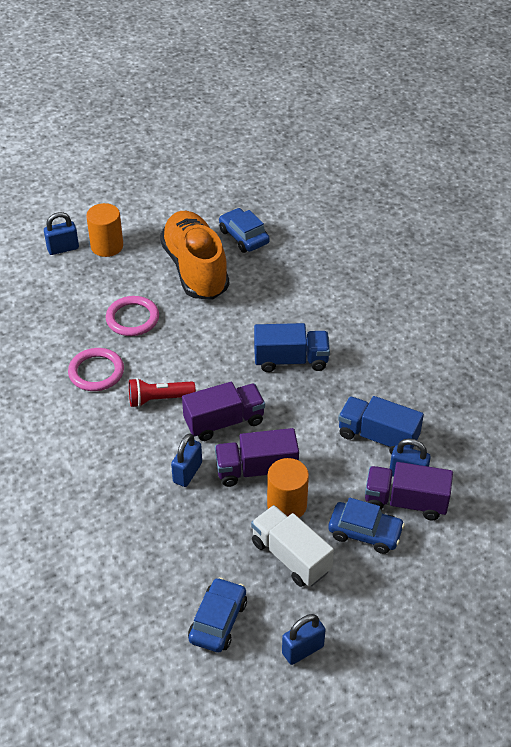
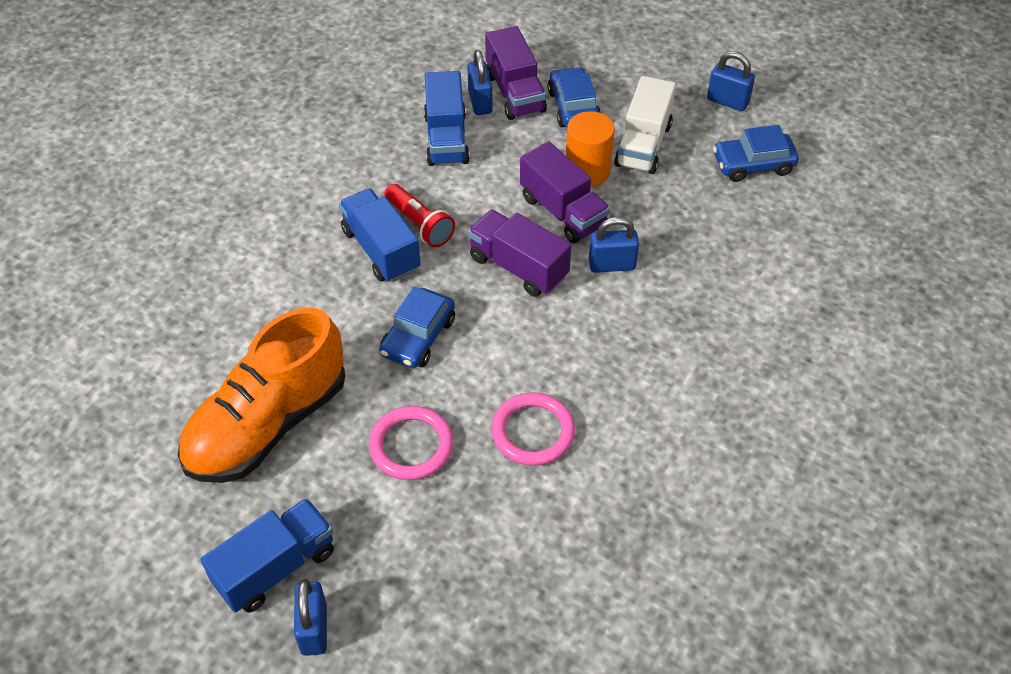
camera: 120 degrees left, 5 degrees up
blue padlock [44,212,79,255] -> blue padlock turned 45 degrees clockwise [294,579,327,656]
orange cylinder [86,203,123,257] -> blue truck [201,498,334,613]
red flashlight [129,378,196,407] -> red flashlight moved to [384,184,455,247]
blue car [219,208,270,253] -> blue car moved to [379,287,455,368]

